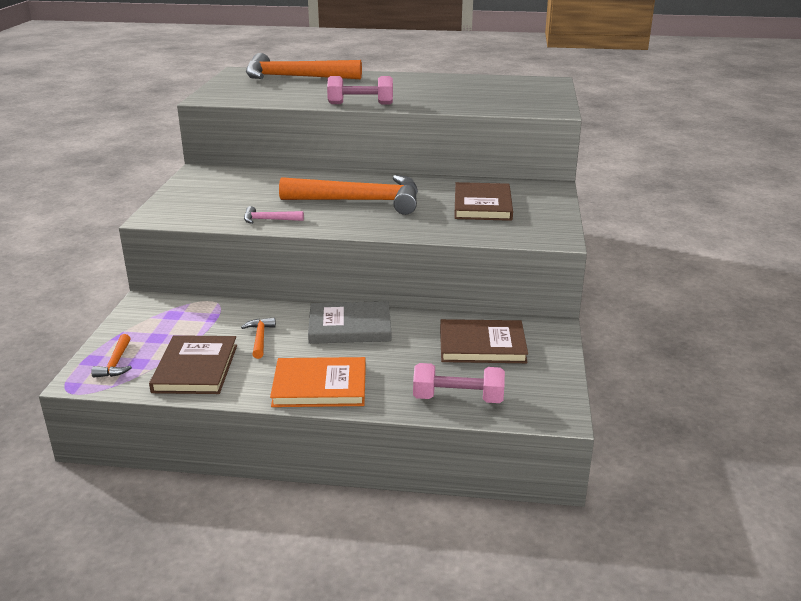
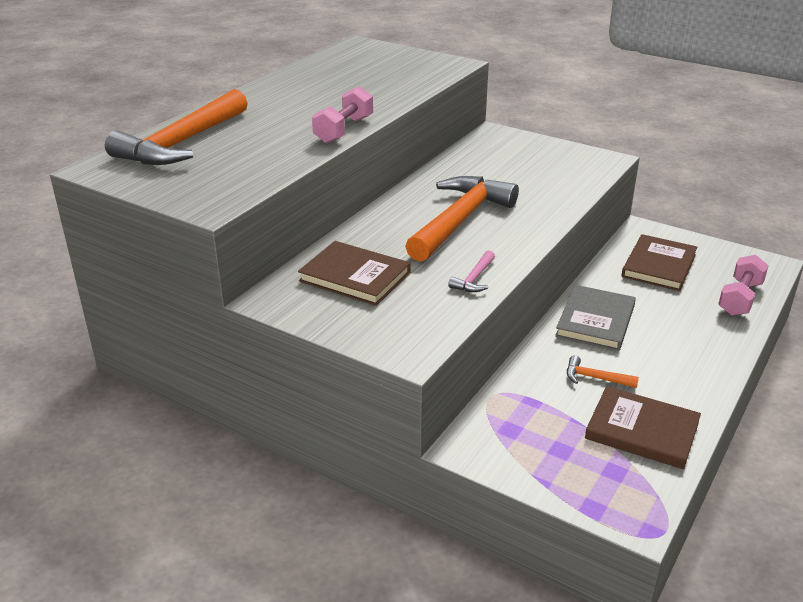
camera: 65 degrees left, 5 degrees up
orange hammer [91,334,132,378] -> none
orange book [270,357,366,407] -> none
brown book [454,182,513,221] -> brown book moved to [298,241,410,306]

